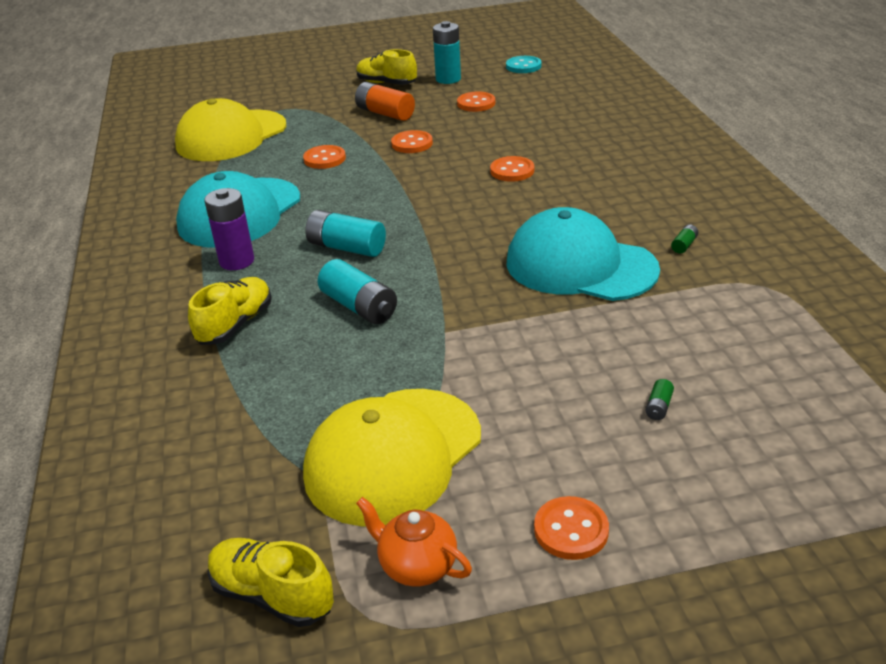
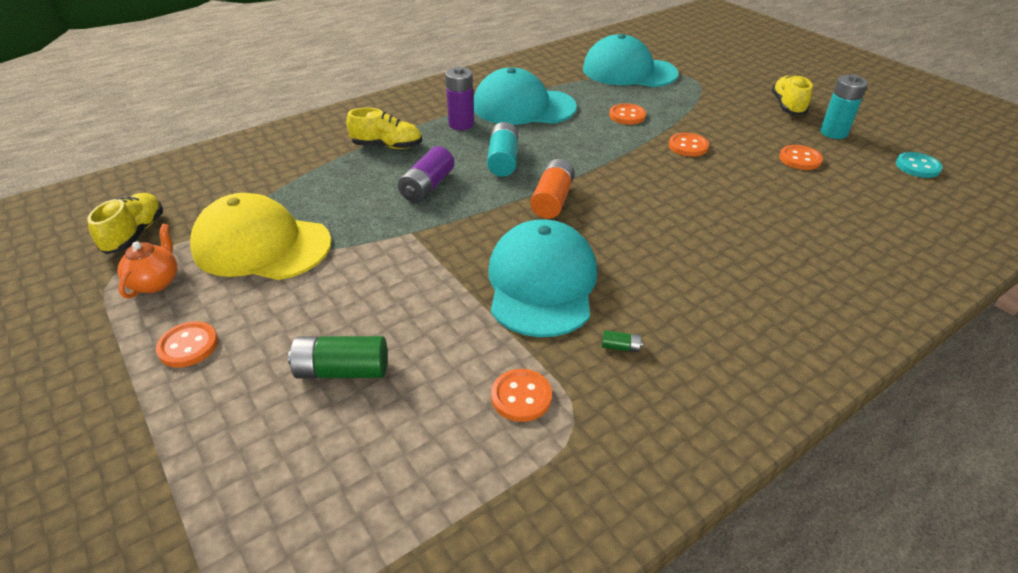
camera: 65 degrees right, 5 degrees up
yellow cap [175,98,286,161] -> turquoise cap [583,34,678,87]
turquoise battery [318,259,397,324] -> purple battery [398,146,454,203]
orange battery [355,82,415,121] -> orange battery moved to [530,159,575,219]
orange button [490,156,534,182] -> orange button moved to [491,369,552,422]
green battery [645,379,674,420] -> green battery [288,336,388,379], size x2.25

